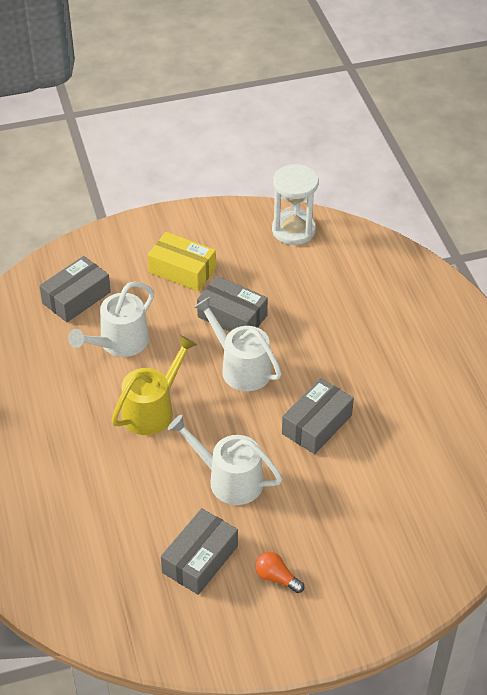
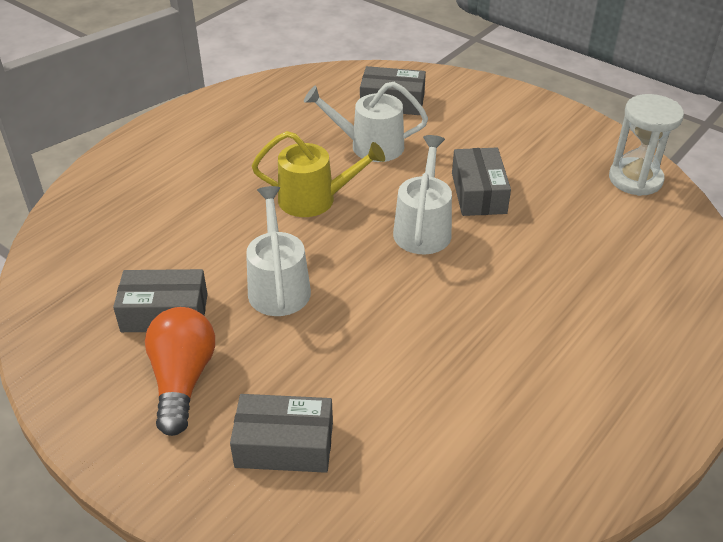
camera: 55 degrees right, 5 degrees down
yellow box [147,232,216,291] -> none
orange light bulb [255,552,304,593] -> orange light bulb [145,307,215,436], size x1.95
grey box [282,378,354,454] -> grey box moved to [230,394,333,473]

